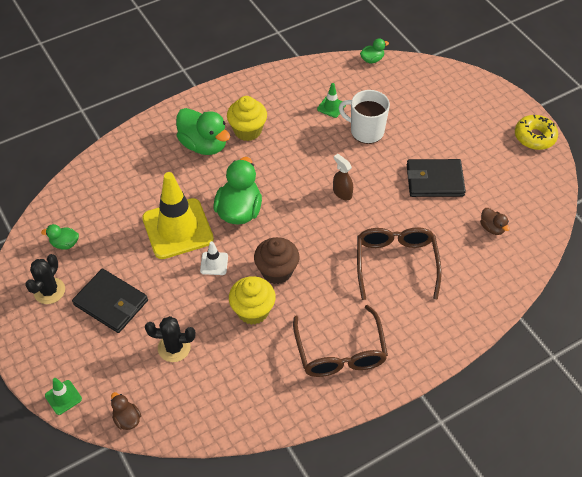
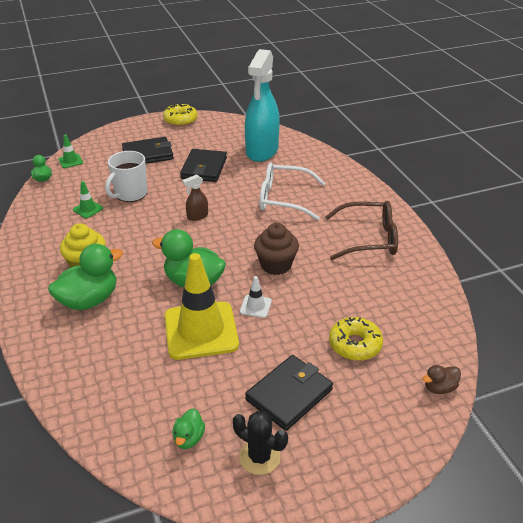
camera: 80 degrees left, 15 degrees down
green traffic cone [45,378,82,415] -> green traffic cone moved to [58,135,83,168]
black cactus [145,316,195,362] -> yellow donut [329,317,383,361]
yellow cupcake [229,276,276,325] -> none
brown glasses [357,227,442,300] -> white glasses [260,163,325,220]
brown duck [480,208,510,235] -> turquoise spray bottle [245,49,280,162]
none -> black wallet [122,137,174,164]

